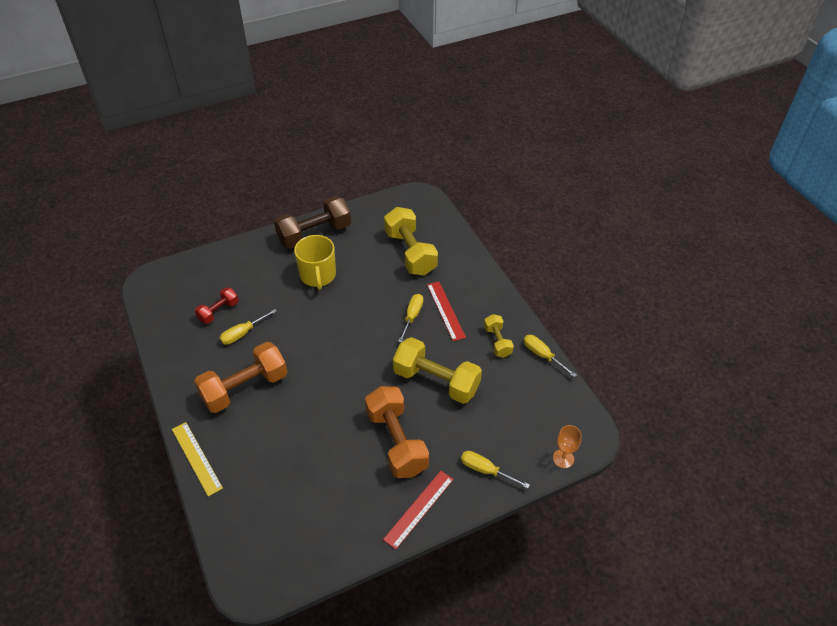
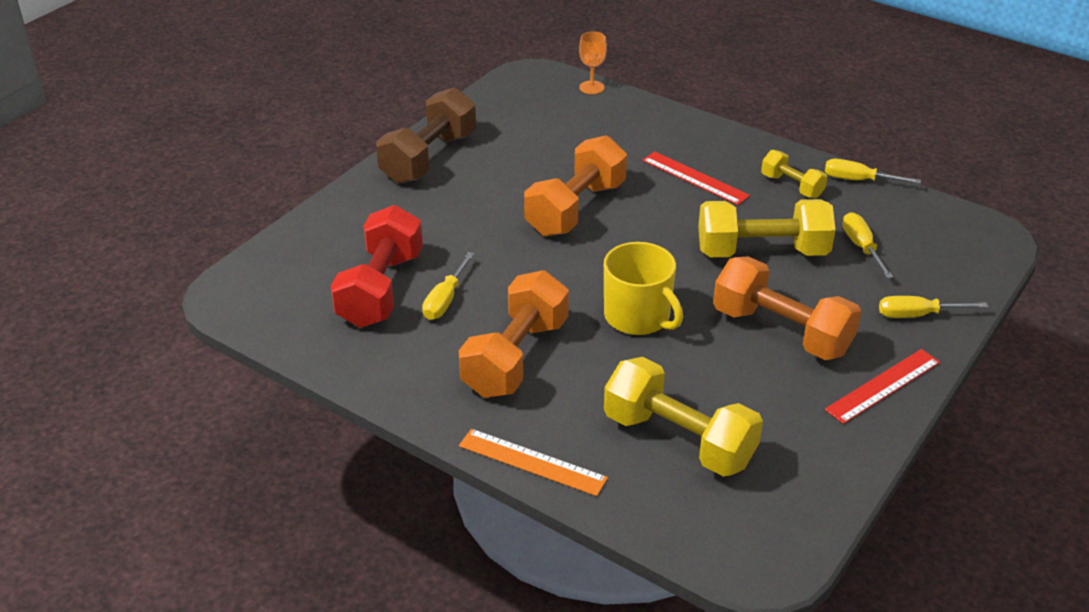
camera: 30 degrees left, 10 degrees down
yellow ruler [172,422,223,497] -> orange ruler [459,429,608,496]
red dumbbell [195,287,239,324] -> red dumbbell [331,205,423,328], size x1.87
yellow mug [294,235,336,290] -> yellow mug moved to [604,242,683,335]
red ruler [383,471,454,549] -> red ruler turned 45 degrees clockwise [825,349,940,424]
yellow dumbbell [384,207,438,275] -> yellow dumbbell moved to [604,357,763,477]
yellow screwdriver [398,294,423,343] -> yellow screwdriver moved to [842,212,893,278]
orange goblet [553,425,582,468] -> orange goblet moved to [579,31,607,94]
none -> orange dumbbell [524,135,627,236]

